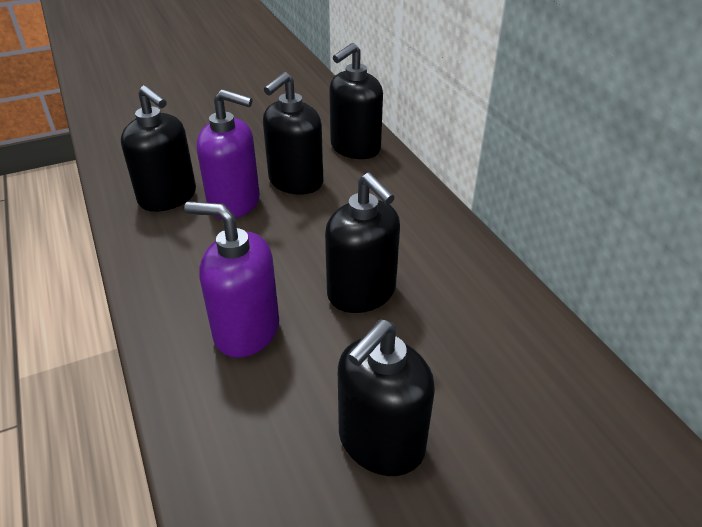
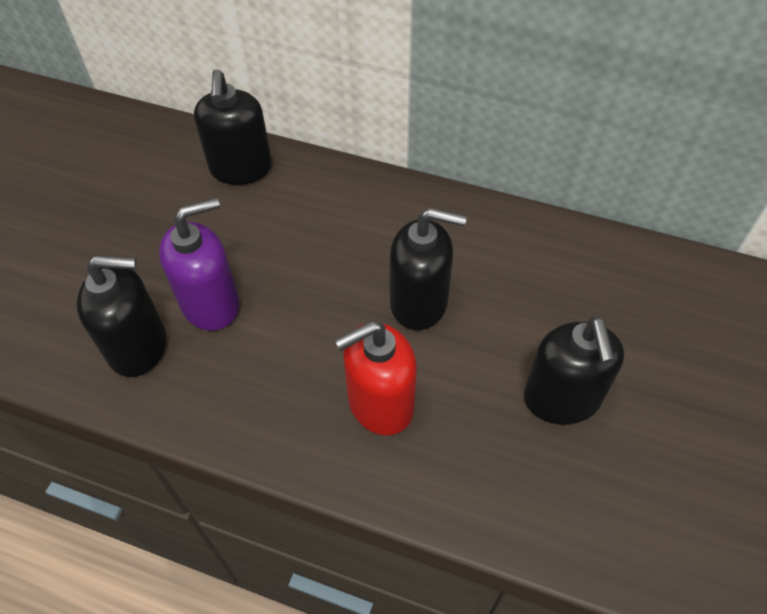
camera: 45 degrees left, 15 degrees up
purple soap dispenser [184,201,279,358] -> red soap dispenser [334,321,417,435]
black soap dispenser [263,72,324,195] -> none

